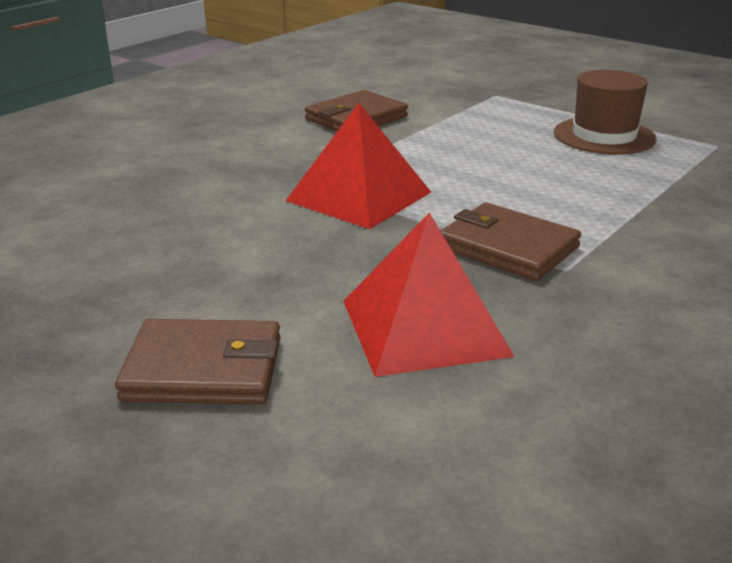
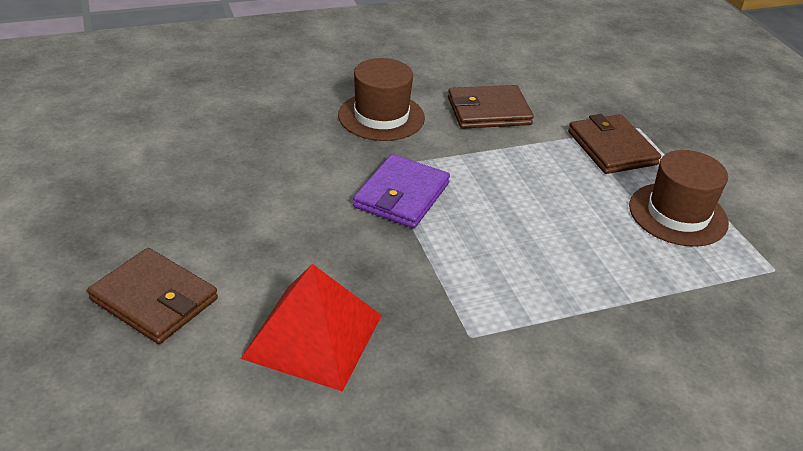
camera: 30 degrees right, 10 degrees up
red pyramid [286,103,431,229] -> purple wallet [353,154,450,228]
brown wallet [440,202,581,281] -> brown wallet moved to [568,114,661,174]
none -> brown hat [338,58,425,141]

